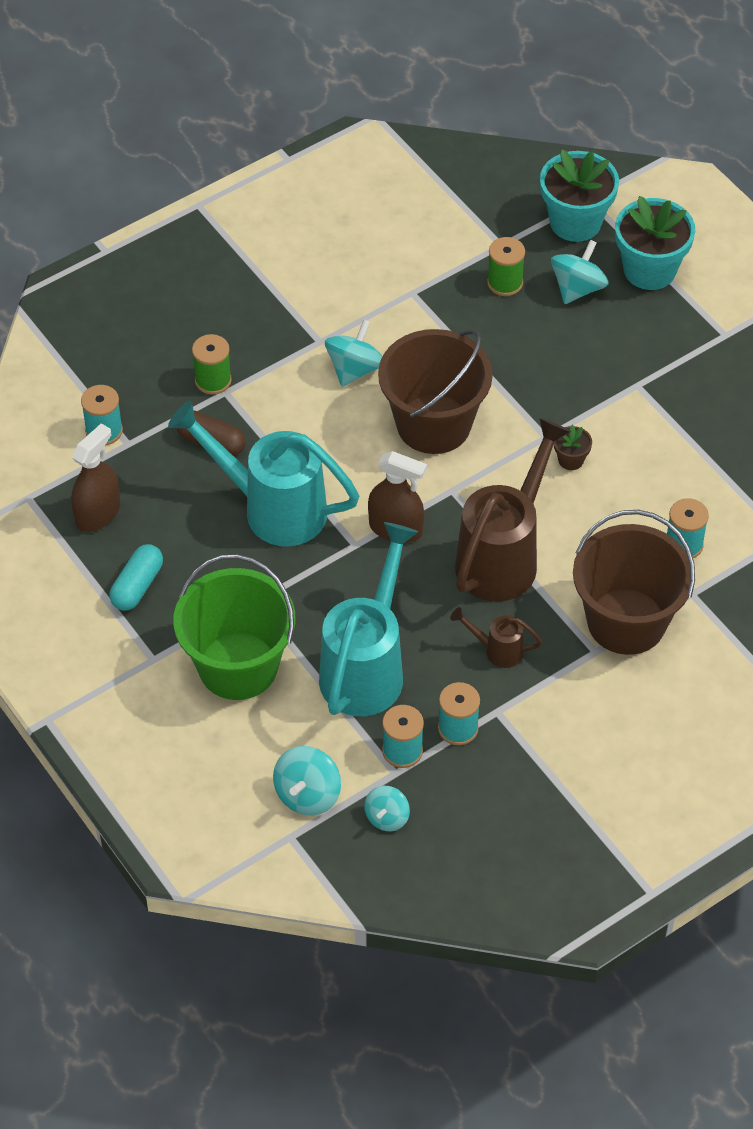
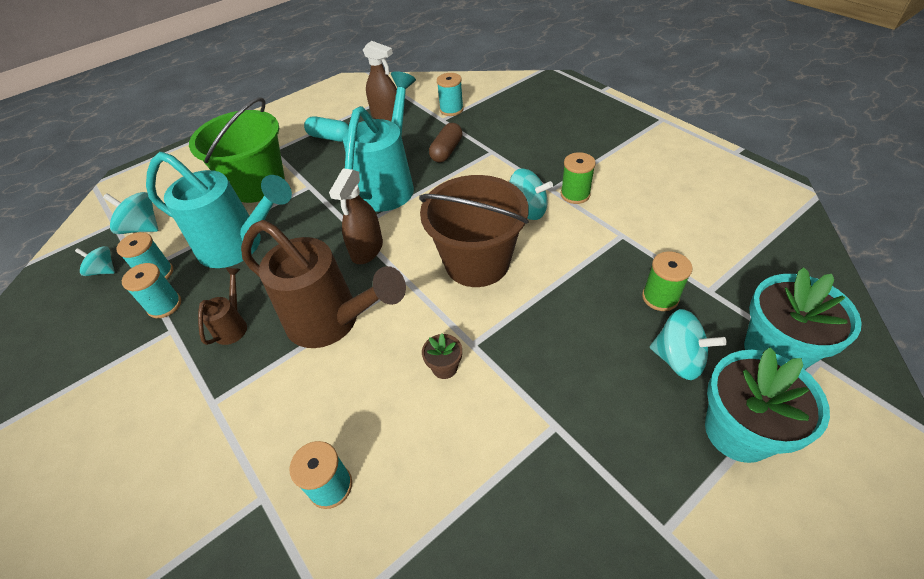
camera: 90 degrees right, 5 degrees down
green spool [192,334,232,395] -> green spool moved to [561,152,596,204]
brown bucket [573,510,695,655] -> none

